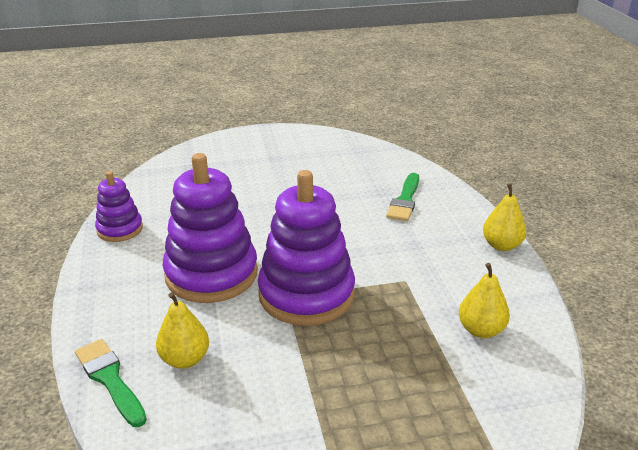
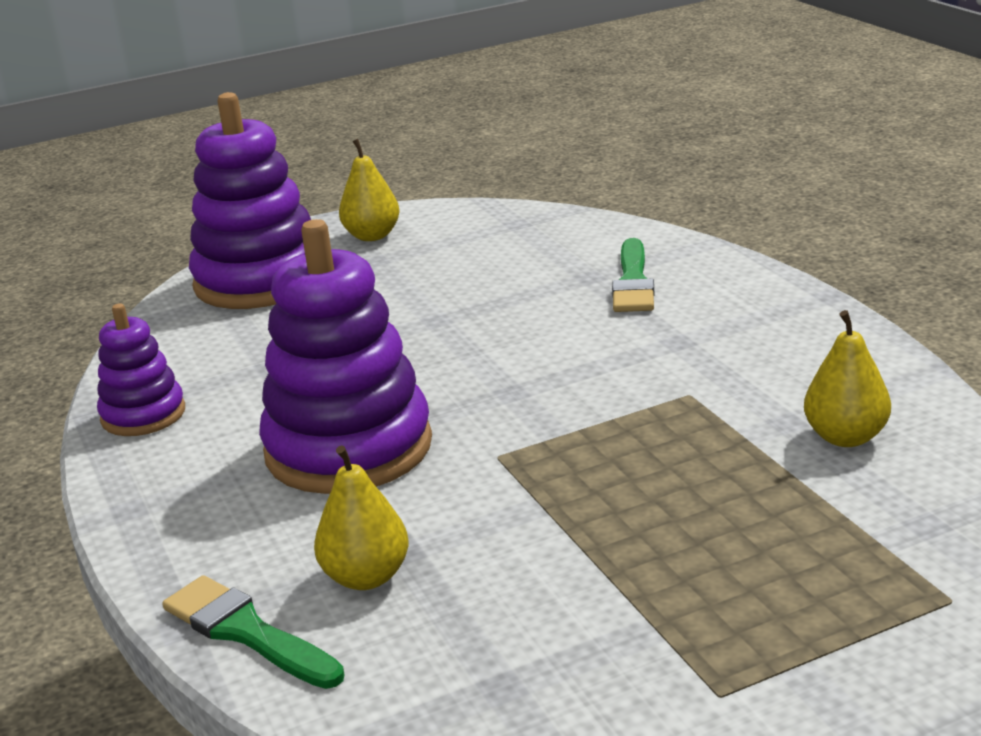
camera: 10 degrees left, 5 degrees down
purple stacking toy [258,170,355,326] -> purple stacking toy moved to [189,92,311,309]
yellow pear [483,183,526,251] -> yellow pear moved to [339,139,400,241]

